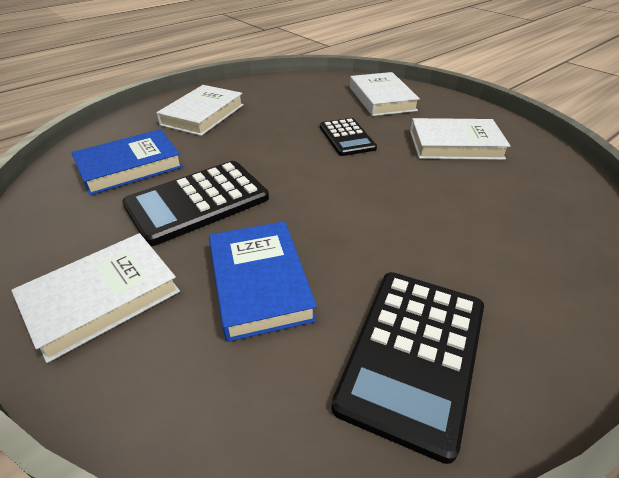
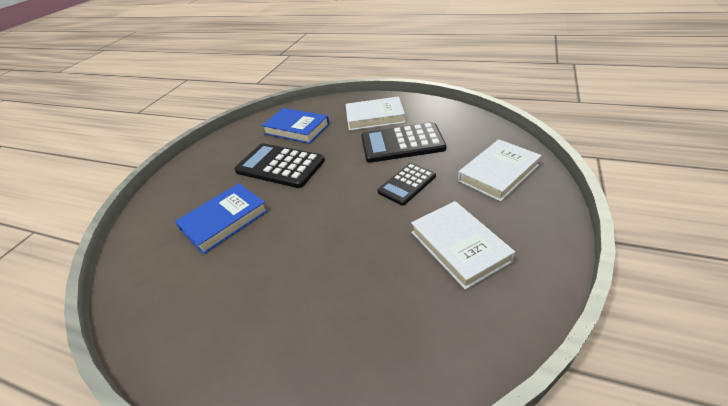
camera: 65 degrees right, 0 degrees up
white book [11,233,180,363] -> none
black calculator [331,272,484,464] -> black calculator moved to [361,122,446,163]

